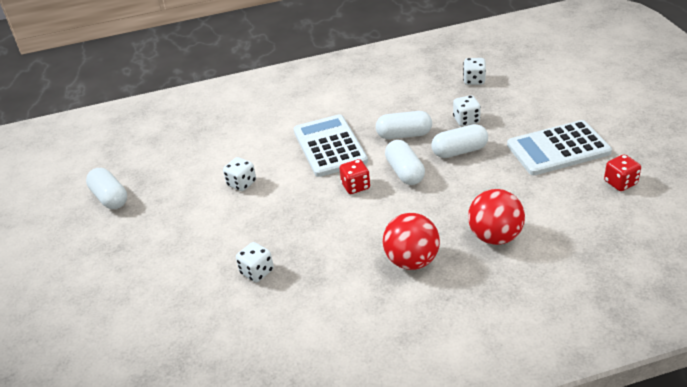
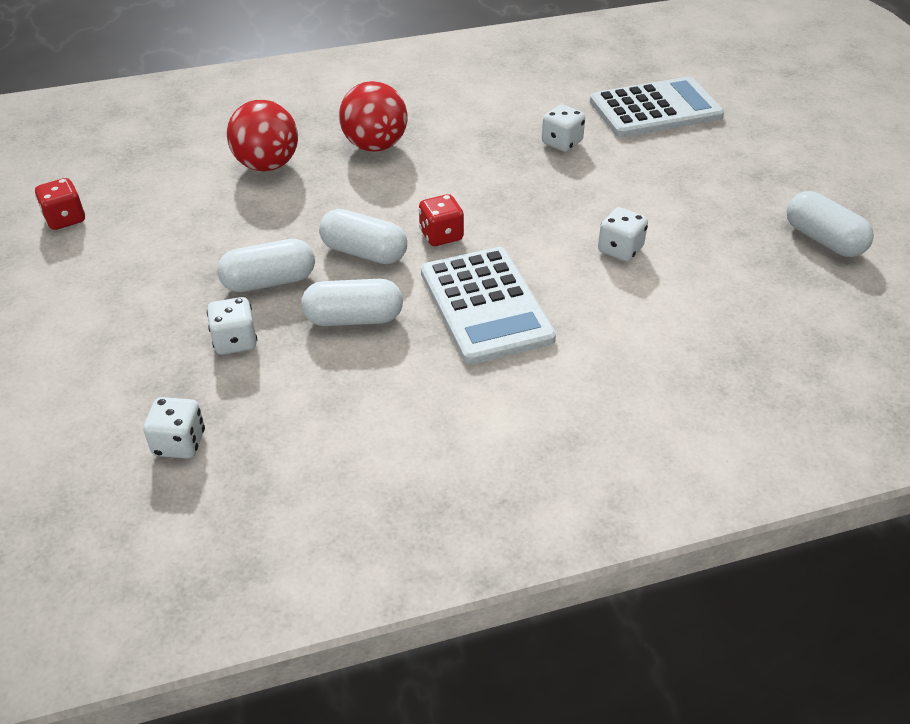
camera: 175 degrees right, 5 degrees up
white capsule [385,140,425,185] -> white capsule turned 45 degrees counterclockwise [319,209,407,264]
white calculator [507,120,612,175] -> white calculator moved to [590,77,724,137]

